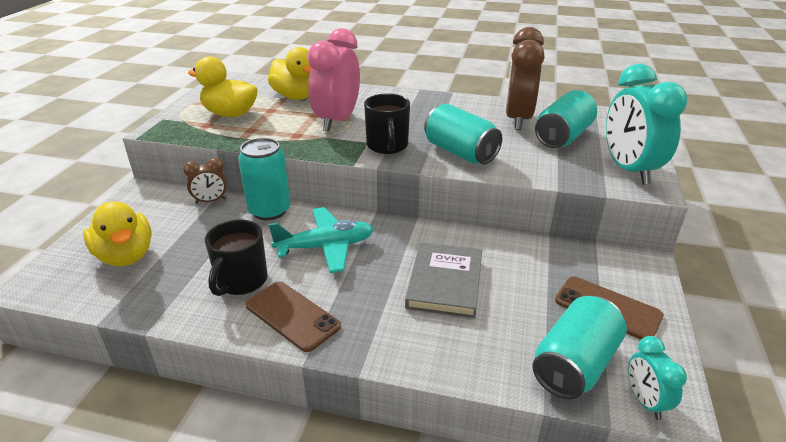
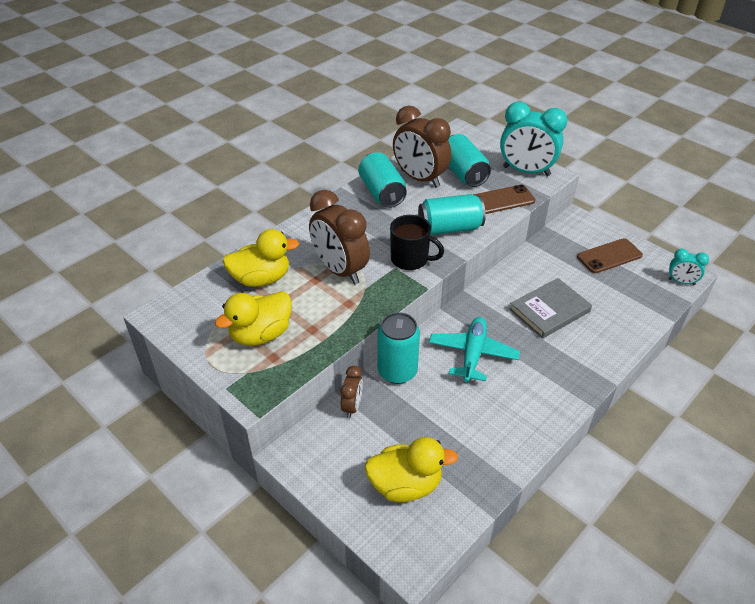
camera: 60 degrees left, 10 degrees up
black mug [205,220,268,296] -> none
brown phone [246,282,341,352] -> brown phone moved to [473,185,536,214]
pink clock [308,28,360,131] -> brown clock [309,190,370,284]
grey book [405,242,482,318] -> grey book turned 75 degrees counterclockwise [509,278,592,339]
turquoise can [532,296,627,399] -> turquoise can moved to [358,152,407,208]

